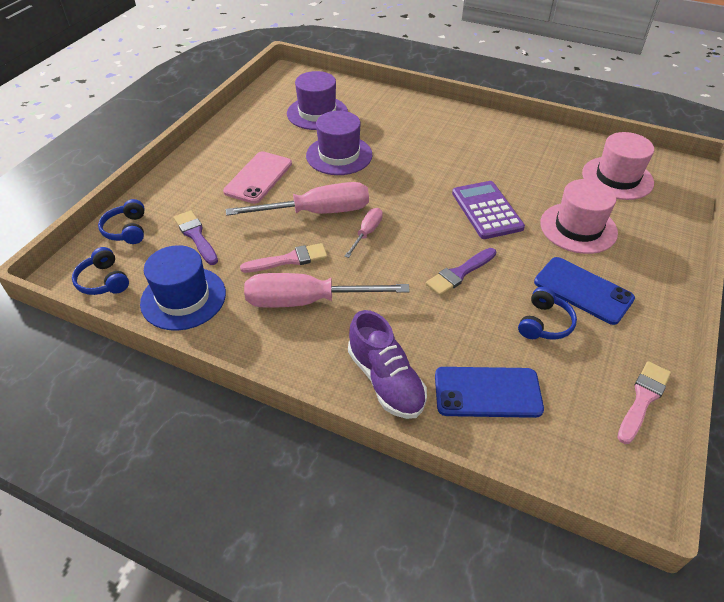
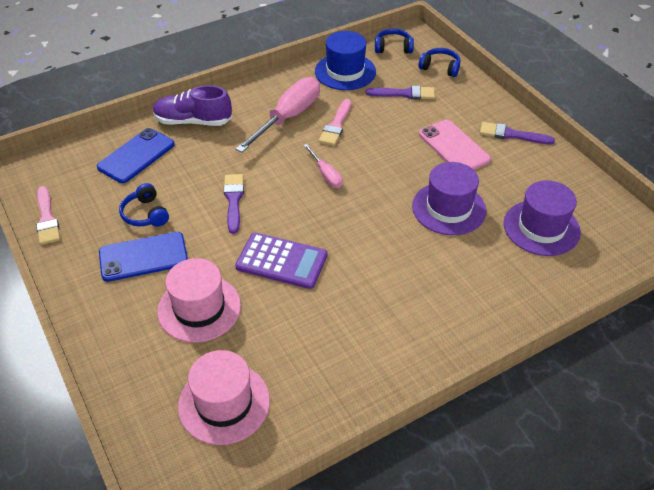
camera: 125 degrees right, 0 degrees up
pink screwdriver [226,182,369,216] -> none
none -> purple brush [480,122,555,144]

